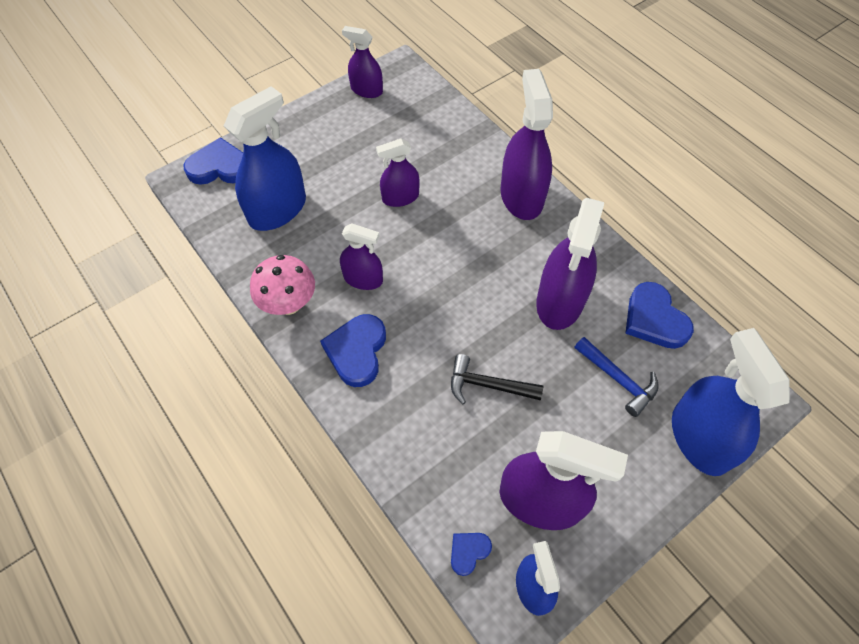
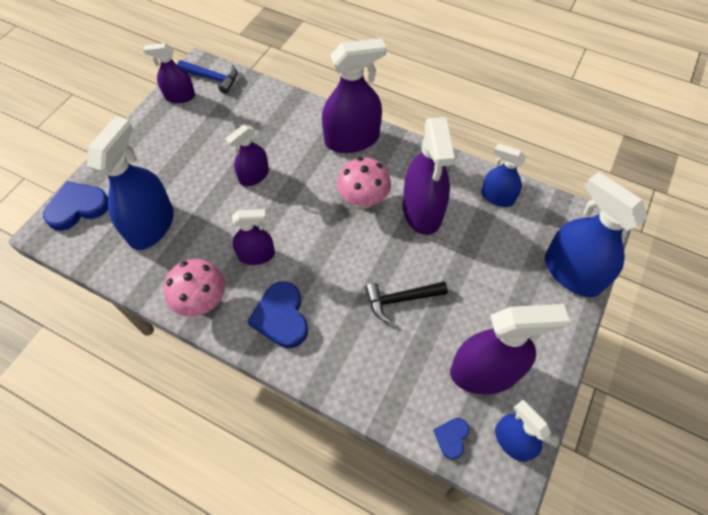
camera: 25 degrees left, 0 degrees up
purple spray bottle [500,69,553,220] -> purple spray bottle turned 105 degrees clockwise [322,38,386,153]
blue hammer [574,337,659,417] -> blue hammer moved to [177,60,238,94]
blue heart [625,282,694,349] -> blue spray bottle [481,144,526,207]
none -> pink mushroom [337,157,391,209]

